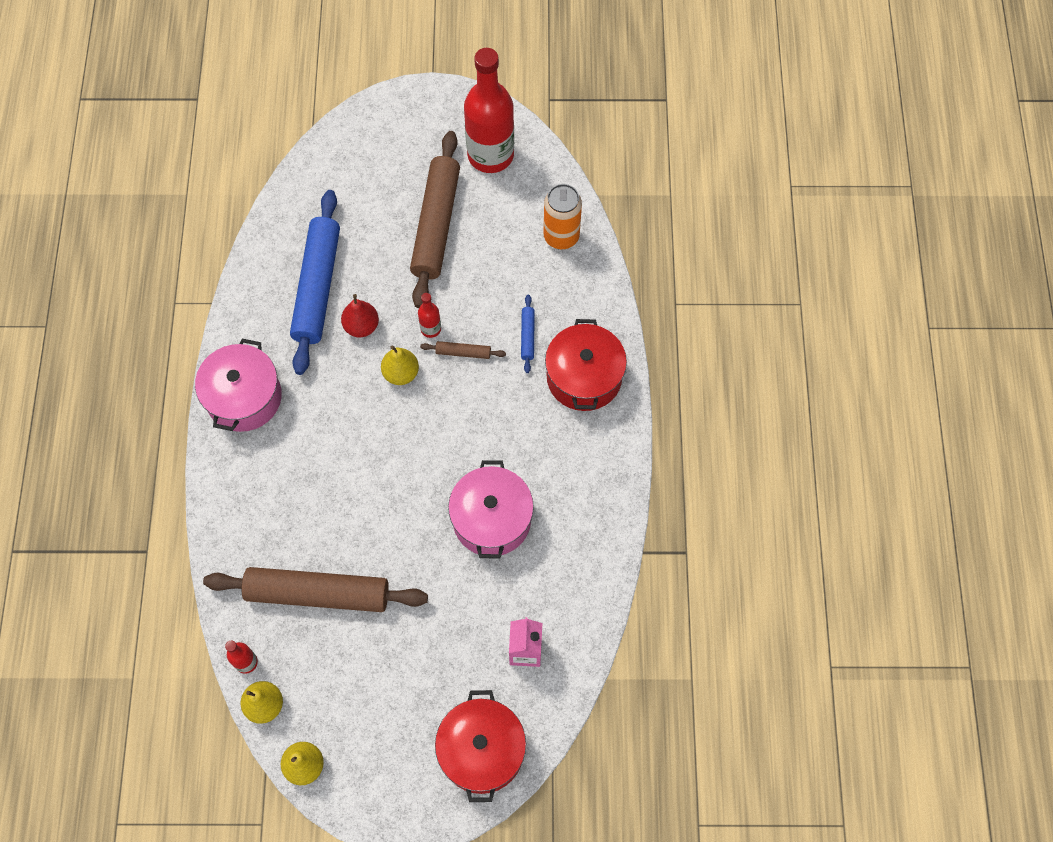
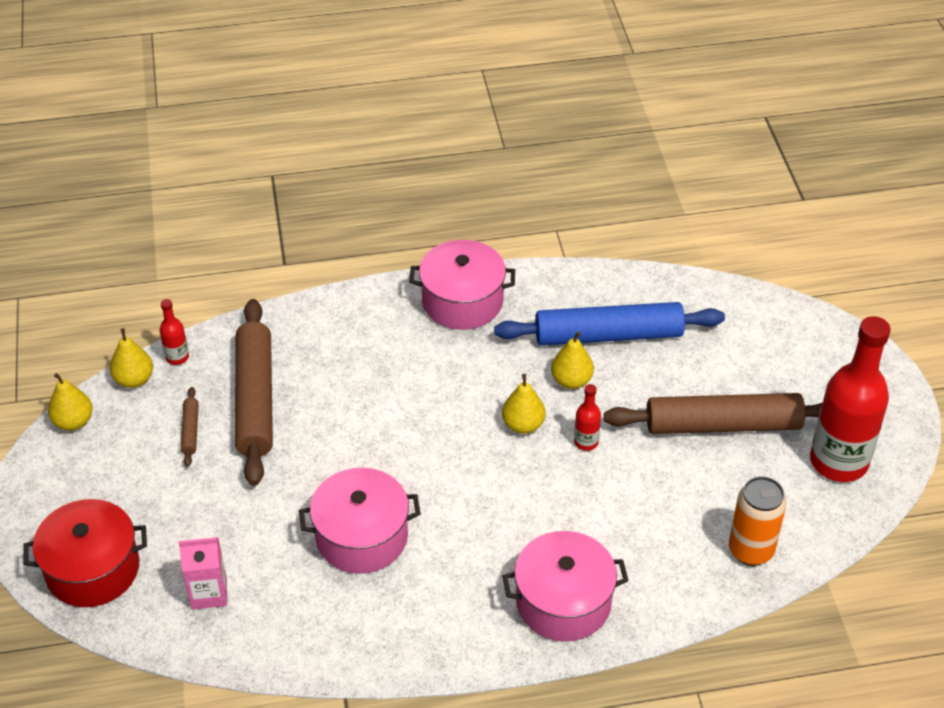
camera: 80 degrees right, 20 degrees down
red pear [341,294,379,337] -> yellow pear [551,331,594,389]
brown rolling pin [420,341,506,359] -> brown rolling pin moved to [181,387,199,467]
blue rolling pin [521,295,535,373] -> none
red pot [545,319,627,411] -> pink pot [502,531,629,642]

